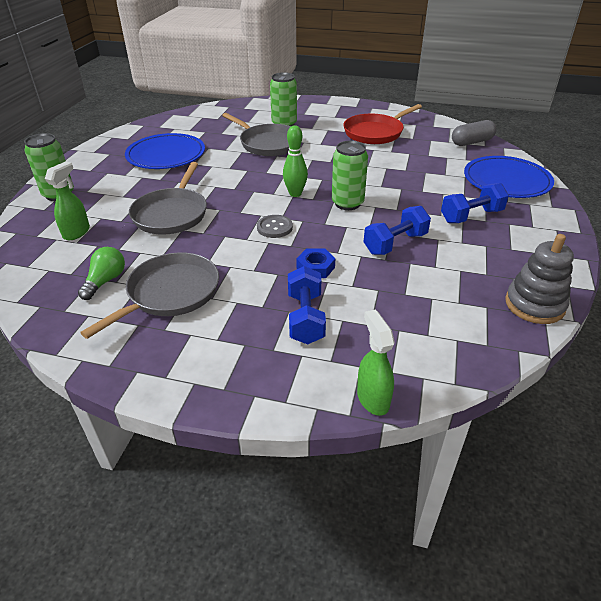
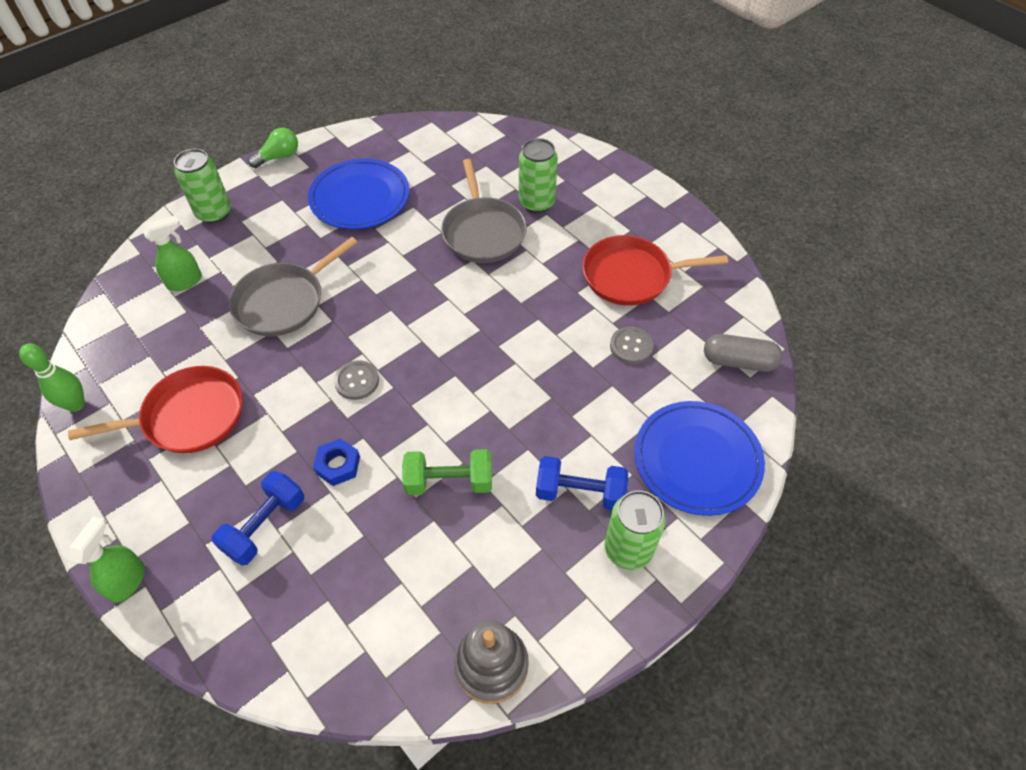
camera: 35 degrees right, 15 degrees up
green light bulb [78,247,125,300] -> green light bulb moved to [248,128,298,168]
grey pan [80,252,219,339] -> red pan [68,366,242,453]
green bowling pin [283,125,308,197] -> green bowling pin moved to [19,343,85,412]
green can [332,141,368,210] -> green can moved to [605,490,666,570]
green spray bottle [357,309,395,416] -> green spray bottle moved to [68,516,145,603]
blue dumbbell [364,206,431,255] -> green dumbbell [402,449,492,495]
none -> grey button [610,327,654,364]

